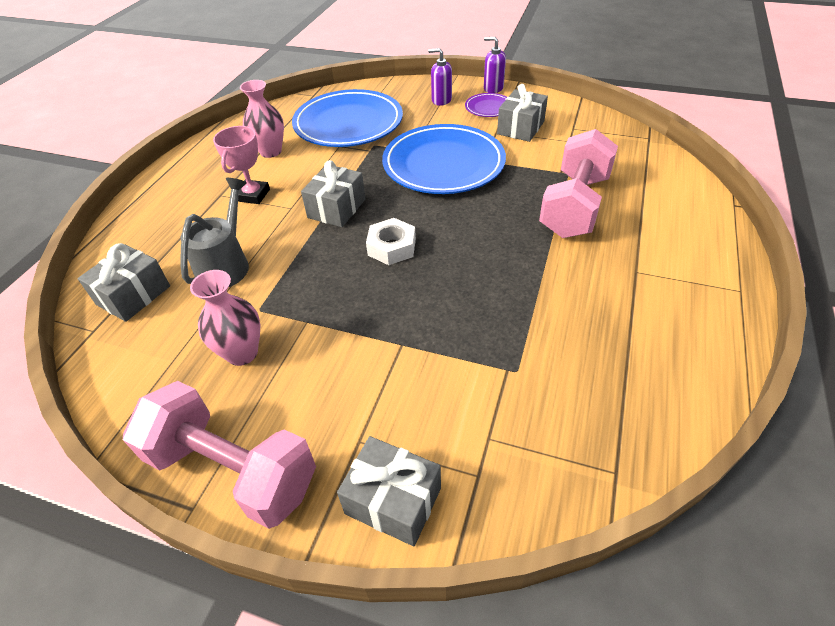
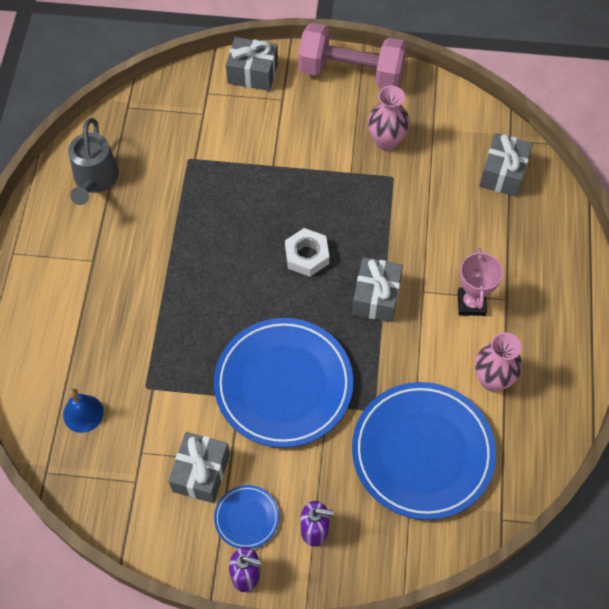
camera: 165 degrees right, 15 degrees up
grey watering can [180,178,249,287] -> grey watering can moved to [68,118,119,205]
purple plate [465,93,507,117] -> blue plate [214,485,279,549]
pink dumbbell [539,129,618,238] -> none
none -> blue bell [63,388,104,433]

